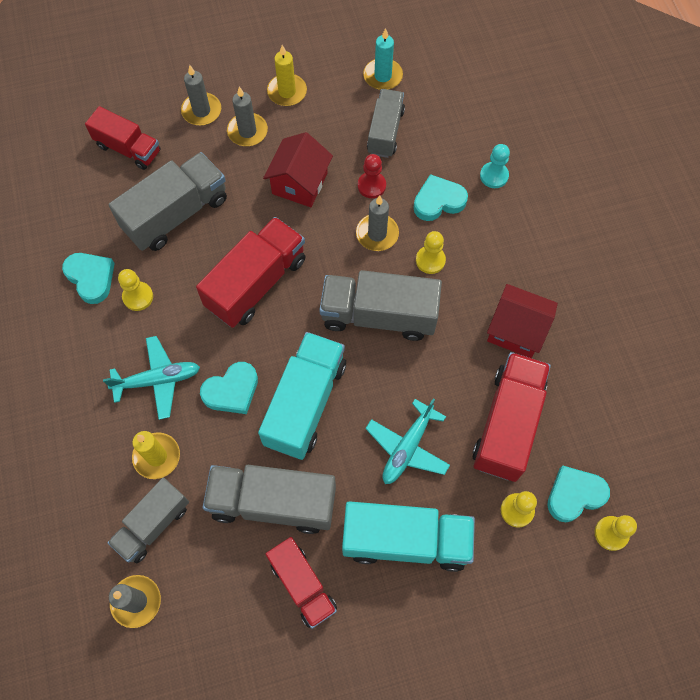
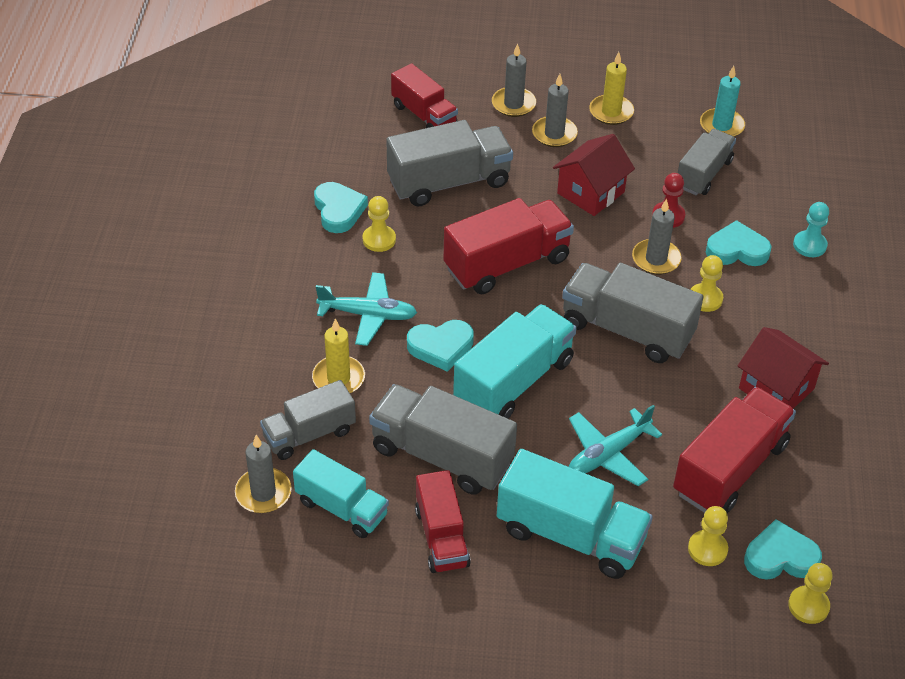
camera: 20 degrees right, 20 degrees down
none -> turquoise truck [293,449,389,538]

